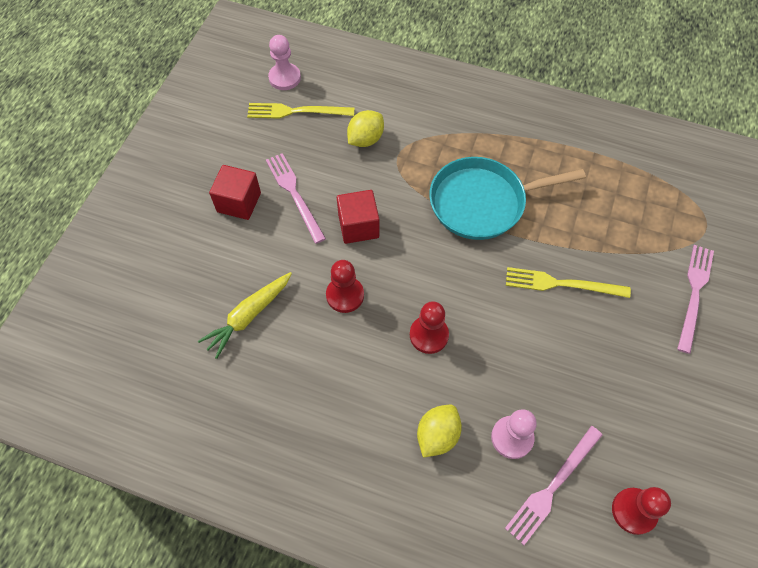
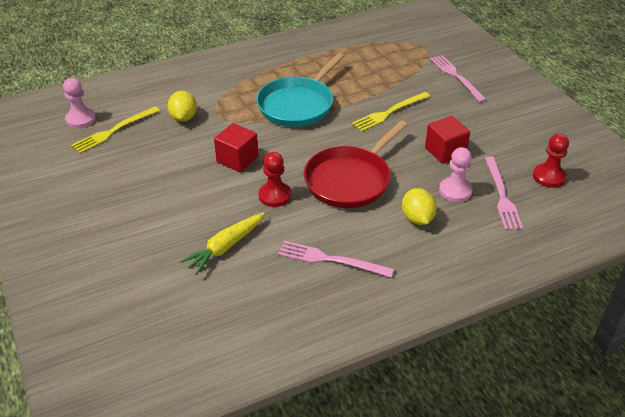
camera: 45 degrees left, 20 degrees down
yellow carrot [198,272,292,359] -> yellow carrot turned 45 degrees clockwise [180,212,265,275]
red cube [209,165,261,220] -> red cube moved to [425,116,470,164]
pink fork [266,153,326,244] -> pink fork moved to [278,241,394,278]
red pawn [410,301,449,354] -> red pan [304,121,407,208]

